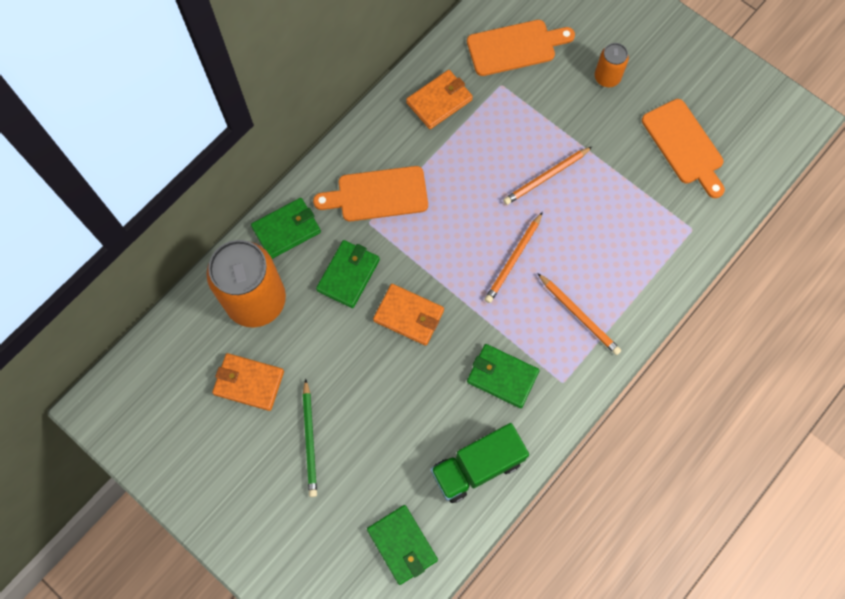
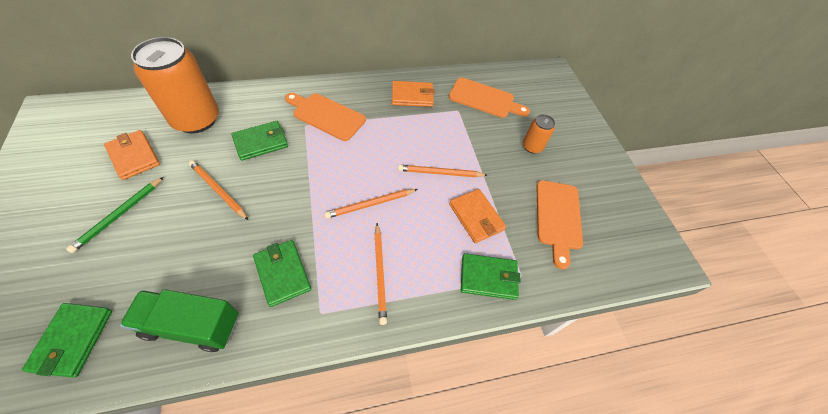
camera: 30 degrees right, 15 degrees down
green wallet [251,198,321,259] -> green wallet moved to [461,253,521,300]
orange wallet [373,284,444,346] -> orange wallet moved to [449,189,506,243]
none -> orange pencil [189,160,248,220]

